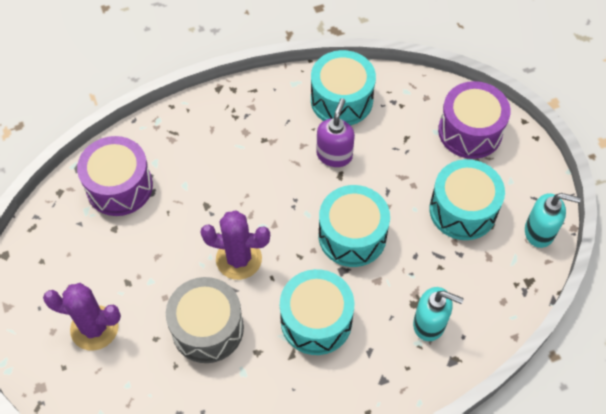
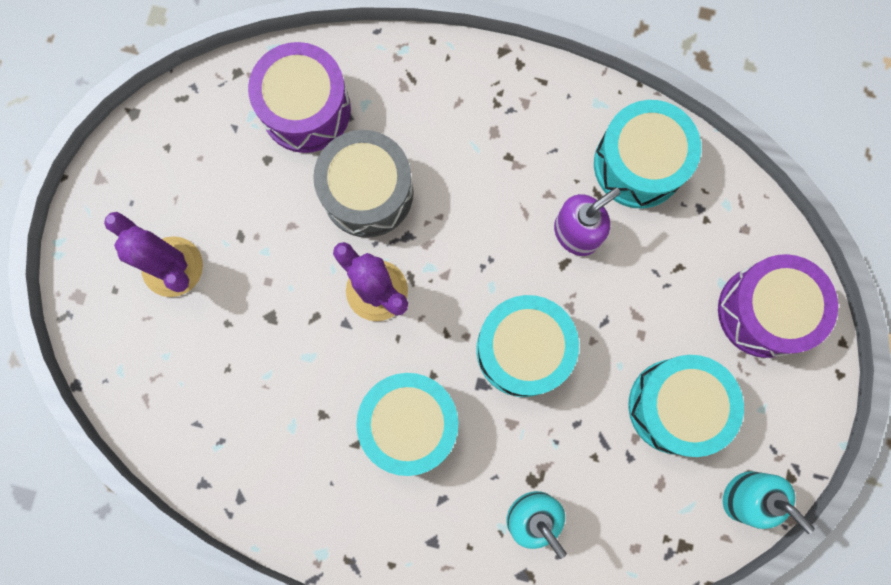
camera: 35 degrees right, 20 degrees up
grey drum [166,277,244,363] -> grey drum moved to [313,130,413,238]

